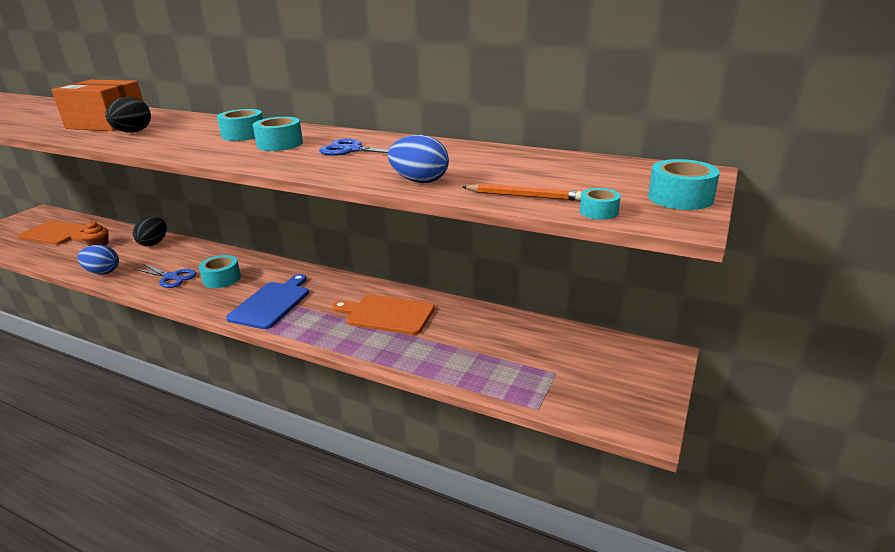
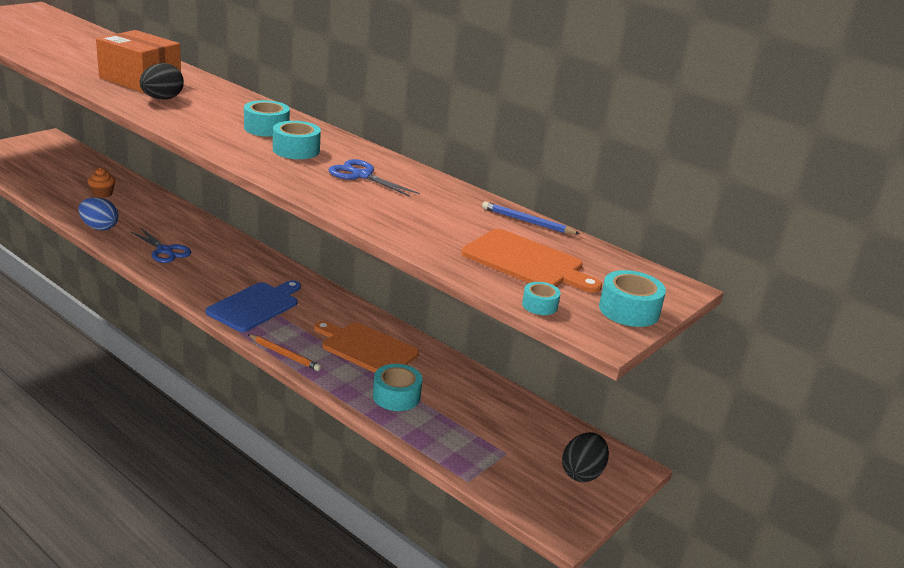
camera: 10 degrees right, 0 degrees up
orange cutting board [18,221,87,245] -> orange cutting board moved to [461,229,602,293]
black egg [133,217,167,246] -> black egg moved to [562,432,609,482]
turquoise tape [199,255,241,288] -> turquoise tape moved to [373,364,422,411]
blue egg [388,135,449,183] -> none
orange pencil [463,184,582,201] -> orange pencil moved to [247,334,321,371]
none -> blue pencil [482,201,580,234]

